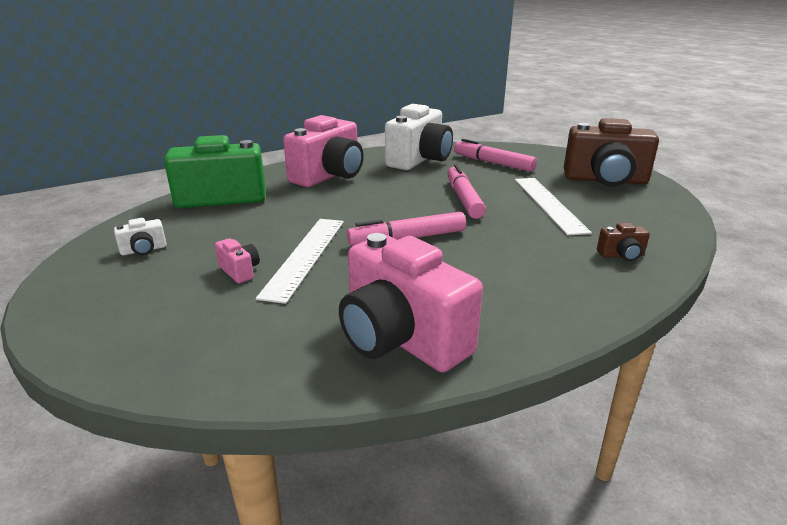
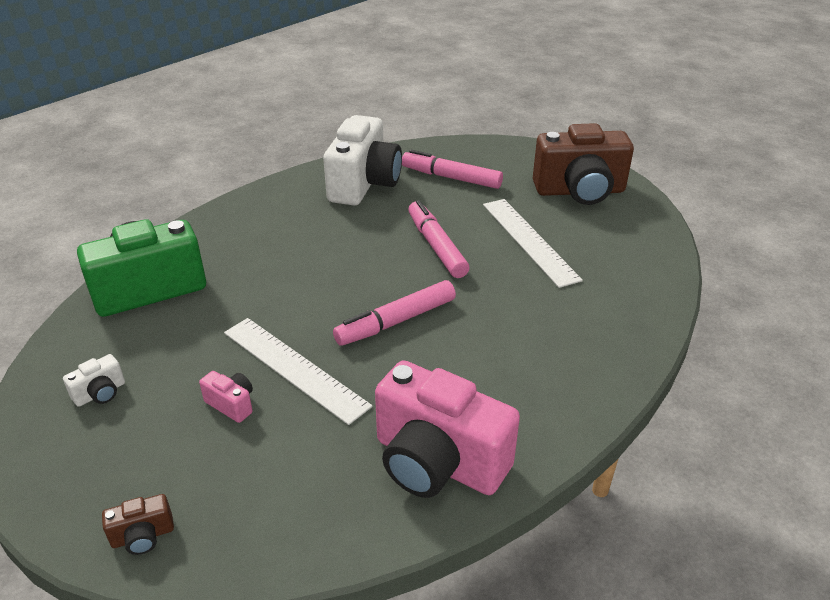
camera: 15 degrees left, 10 degrees up
white ruler [256,219,344,304] -> white ruler turned 45 degrees counterclockwise [224,318,373,425]
pink camera [283,115,364,187] -> none
brown camera [597,223,650,261] -> brown camera moved to [102,494,174,555]

